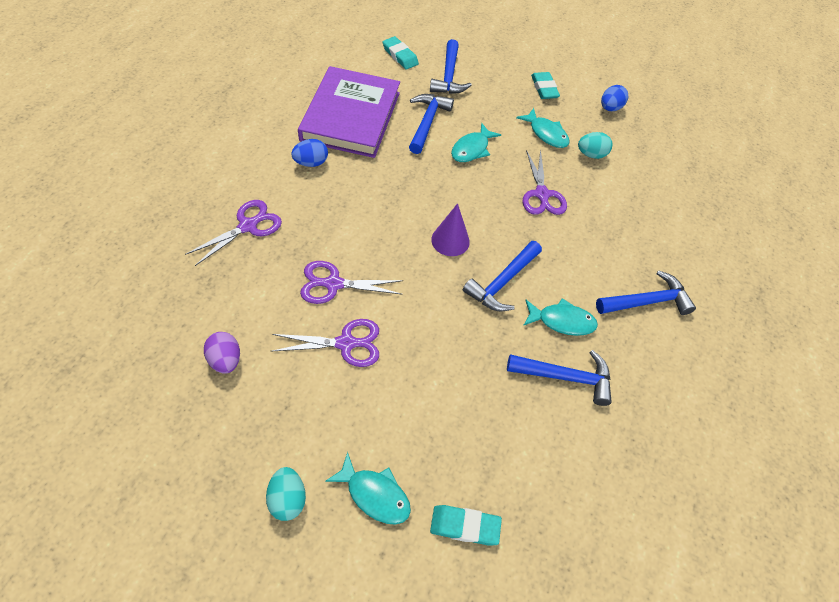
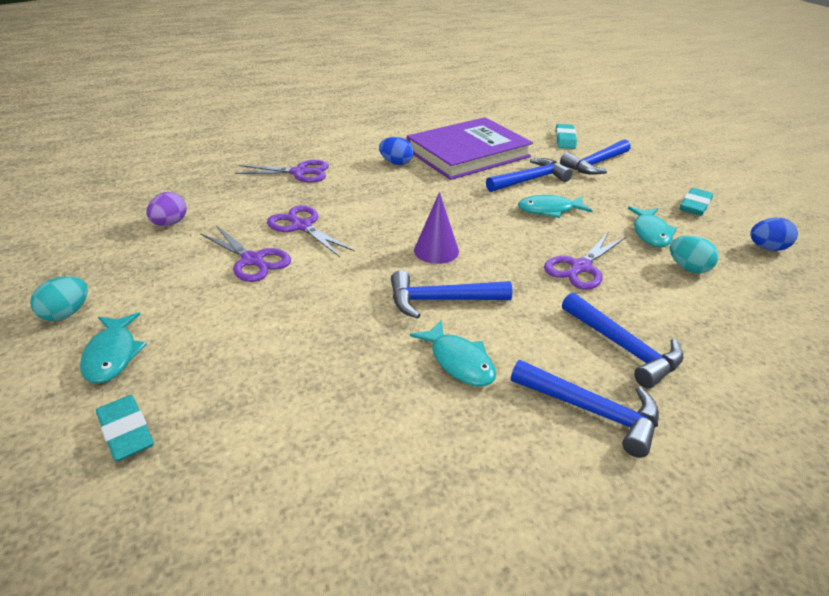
camera: 50 degrees right, 20 degrees down
blue hammer [507,350,612,406] -> blue hammer moved to [562,292,684,388]

